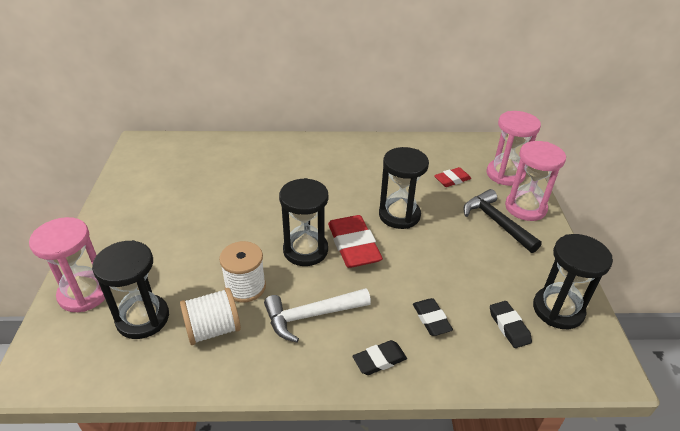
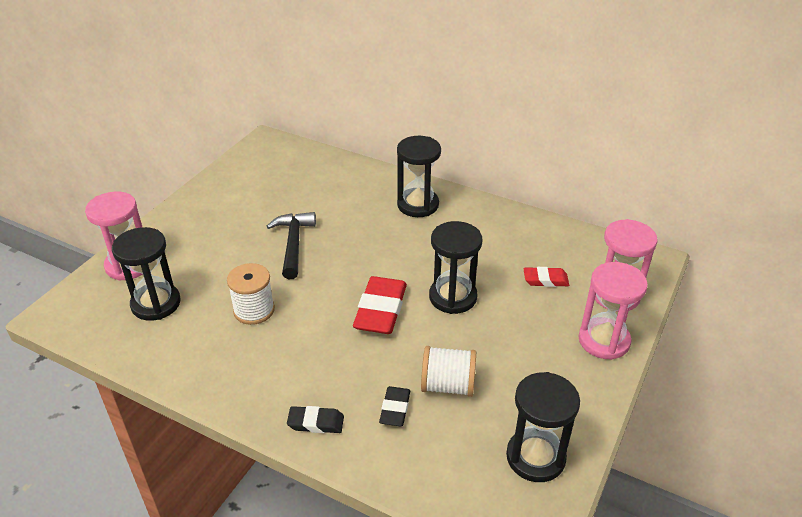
camera: 30 degrees right, 0 degrees up
white spool [180,288,241,345] -> white spool moved to [421,346,476,397]
white hammer [264,288,371,343] -> none
black hourglass [279,178,328,266] -> black hourglass moved to [397,136,441,217]
black hammer [464,189,542,253] -> black hammer moved to [266,212,316,279]
black eraser [490,301,532,348] -> none

